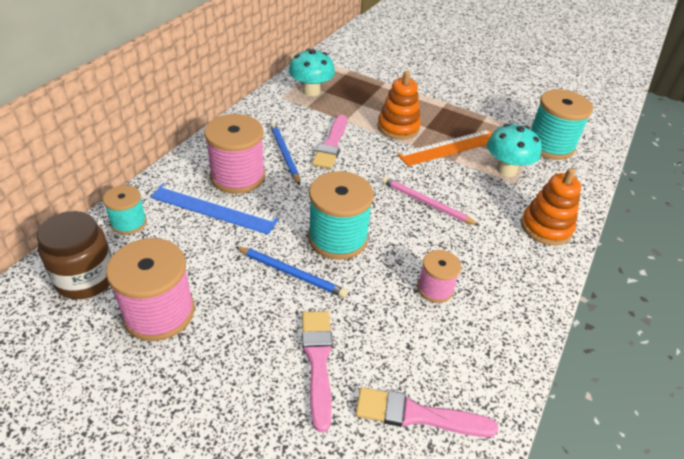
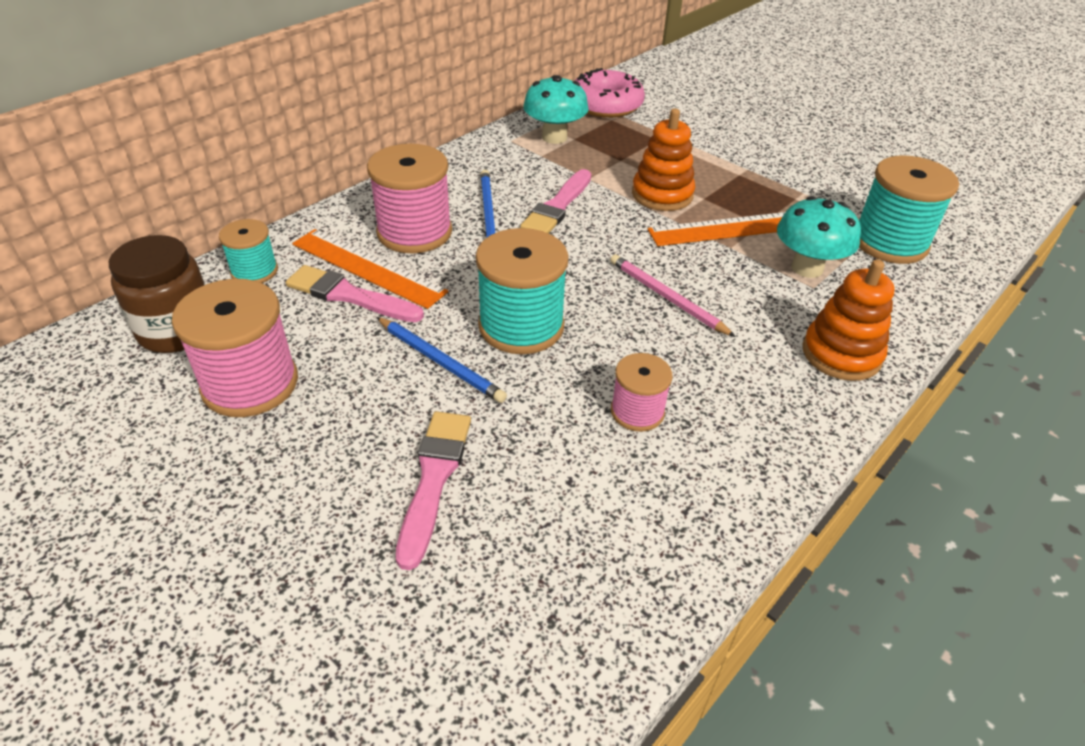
camera: 15 degrees right, 0 degrees up
blue ruler [150,183,279,234] -> orange ruler [292,229,449,309]
pink brush [355,387,498,437] -> pink brush moved to [286,265,424,322]
none -> pink donut [574,68,645,118]

